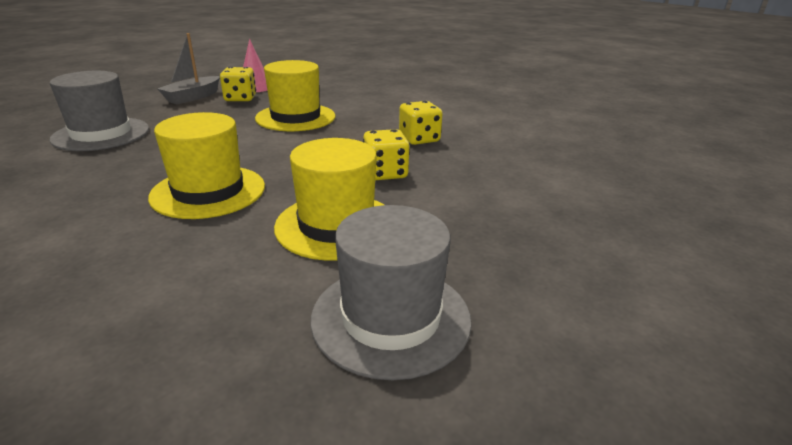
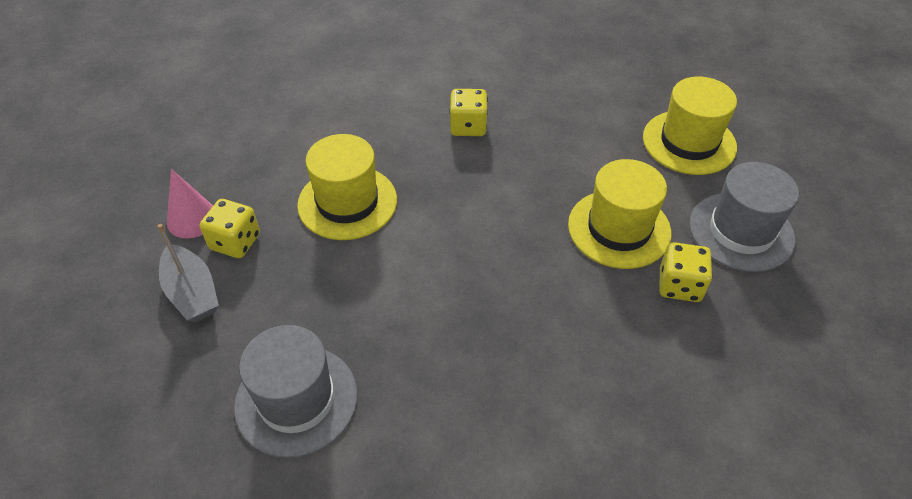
camera: 65 degrees left, 20 degrees up
yellow hat [148,112,265,219] -> yellow hat moved to [643,77,737,175]
yellow dice [363,129,409,180] -> yellow dice moved to [659,242,712,302]

